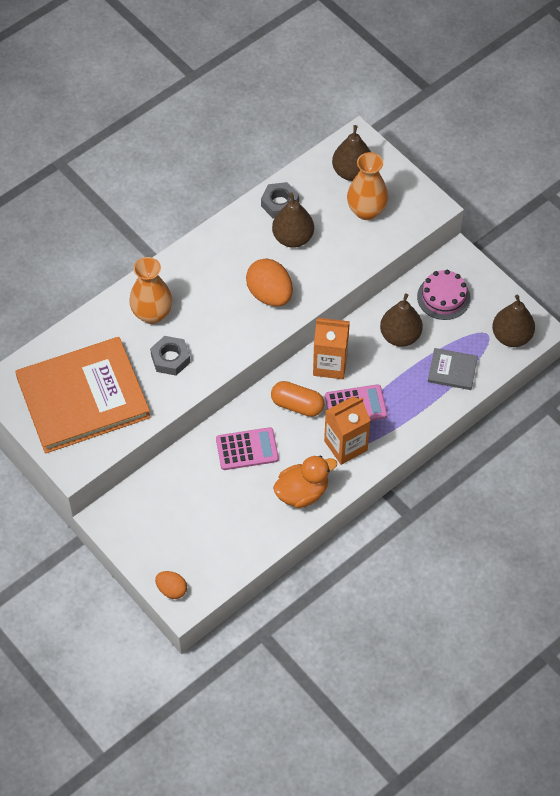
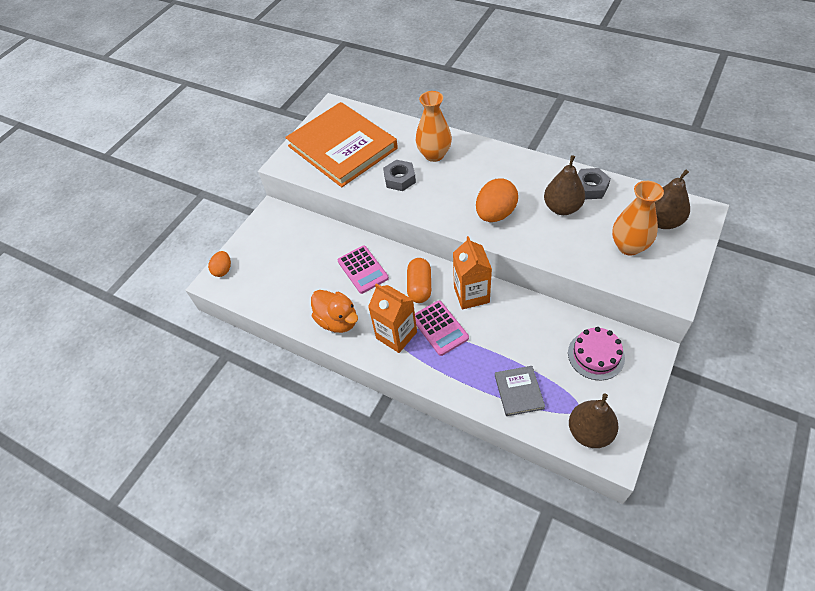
camera: 75 degrees right, 5 degrees down
brown pear [380,293,423,347] -> none

